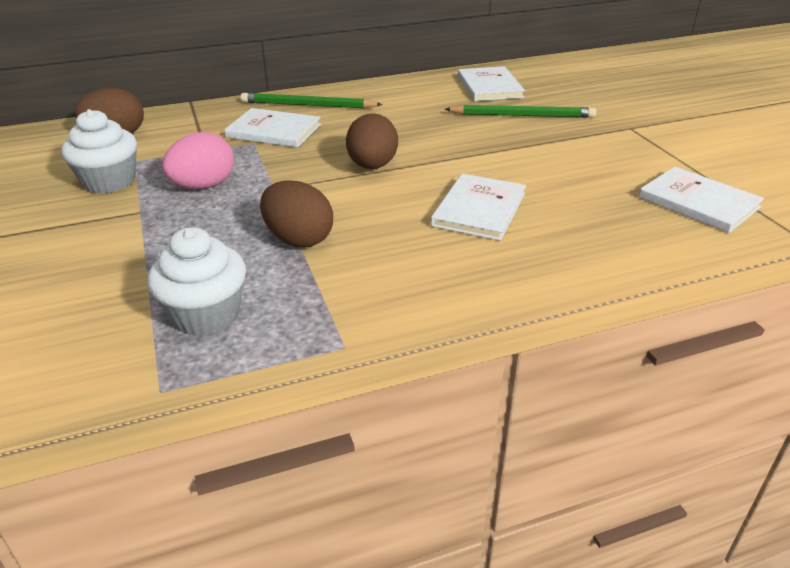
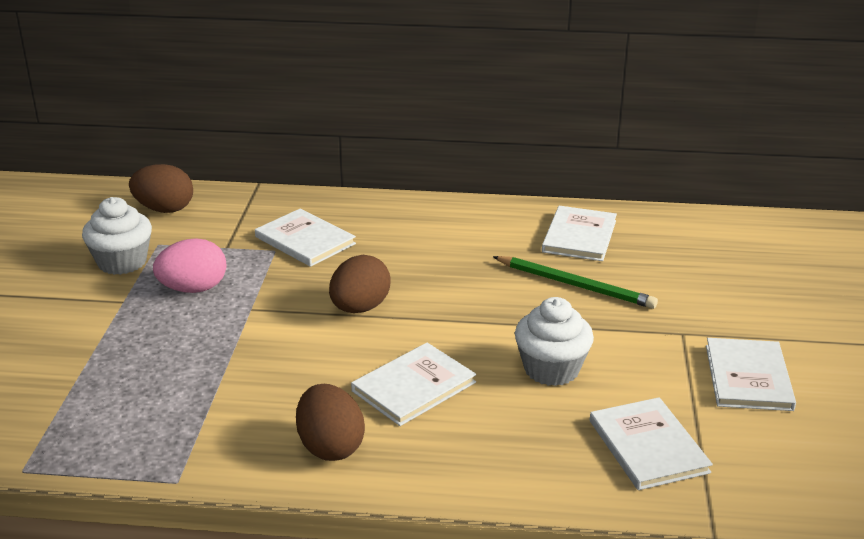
camera: 25 degrees right, 5 degrees down
white cupcake [147,227,246,336] -> white cupcake moved to [515,297,594,386]
green pencil [241,93,383,108] -> none
brown egg [260,180,333,247] -> brown egg moved to [296,384,365,461]
none -> white book [706,338,796,411]

